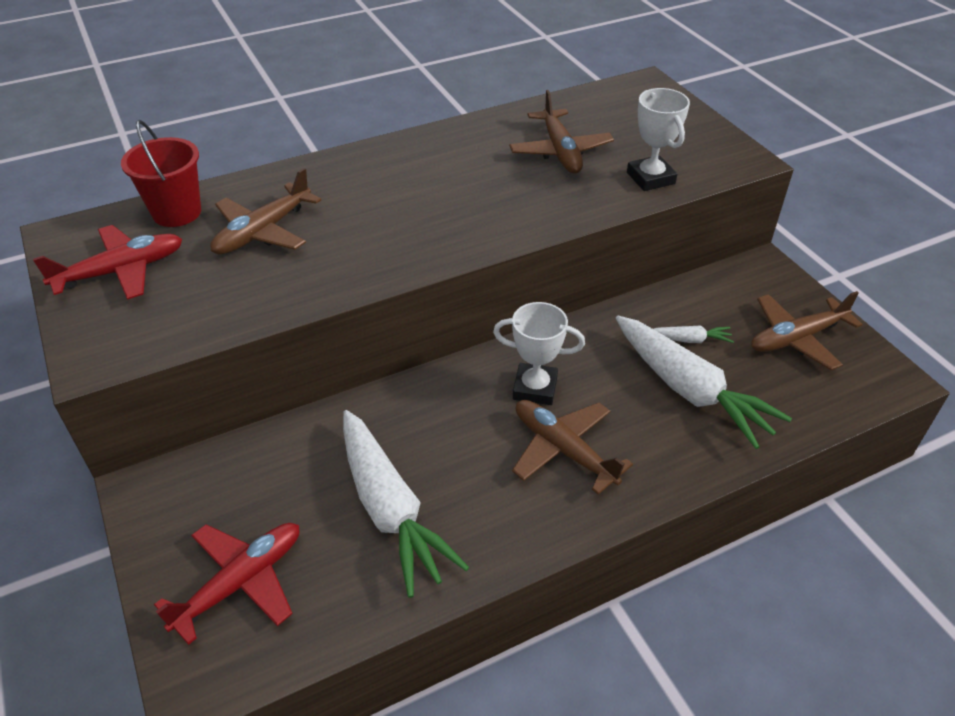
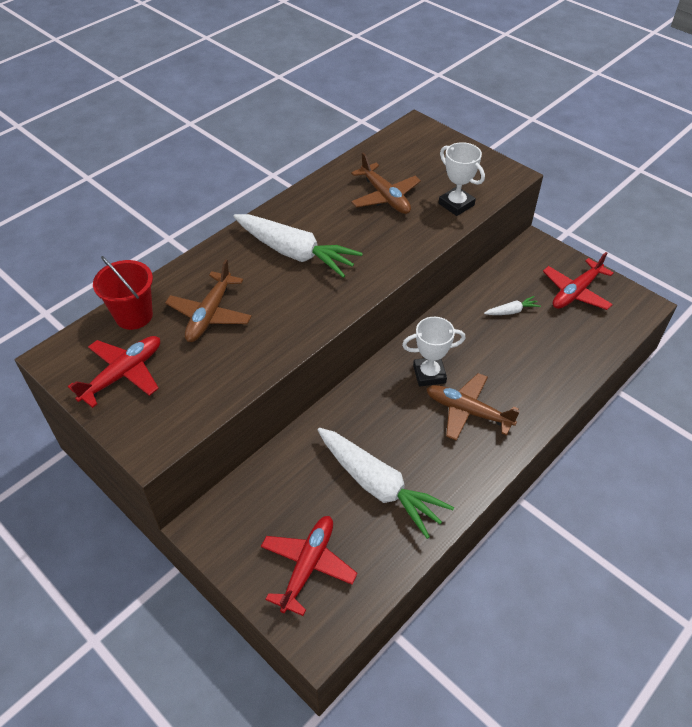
camera: 20 degrees left, 5 degrees up
white carrot [616,316,792,449] -> white carrot moved to [233,214,363,278]
brown plane [751,291,863,370] -> red plane [543,252,614,310]

